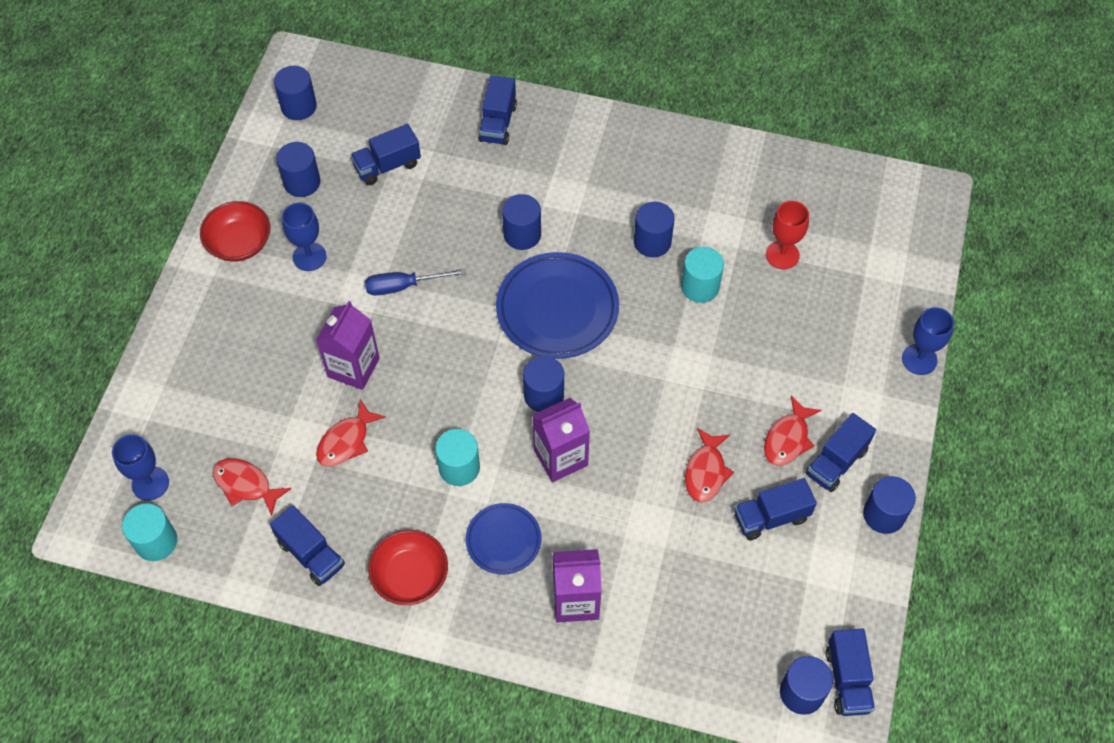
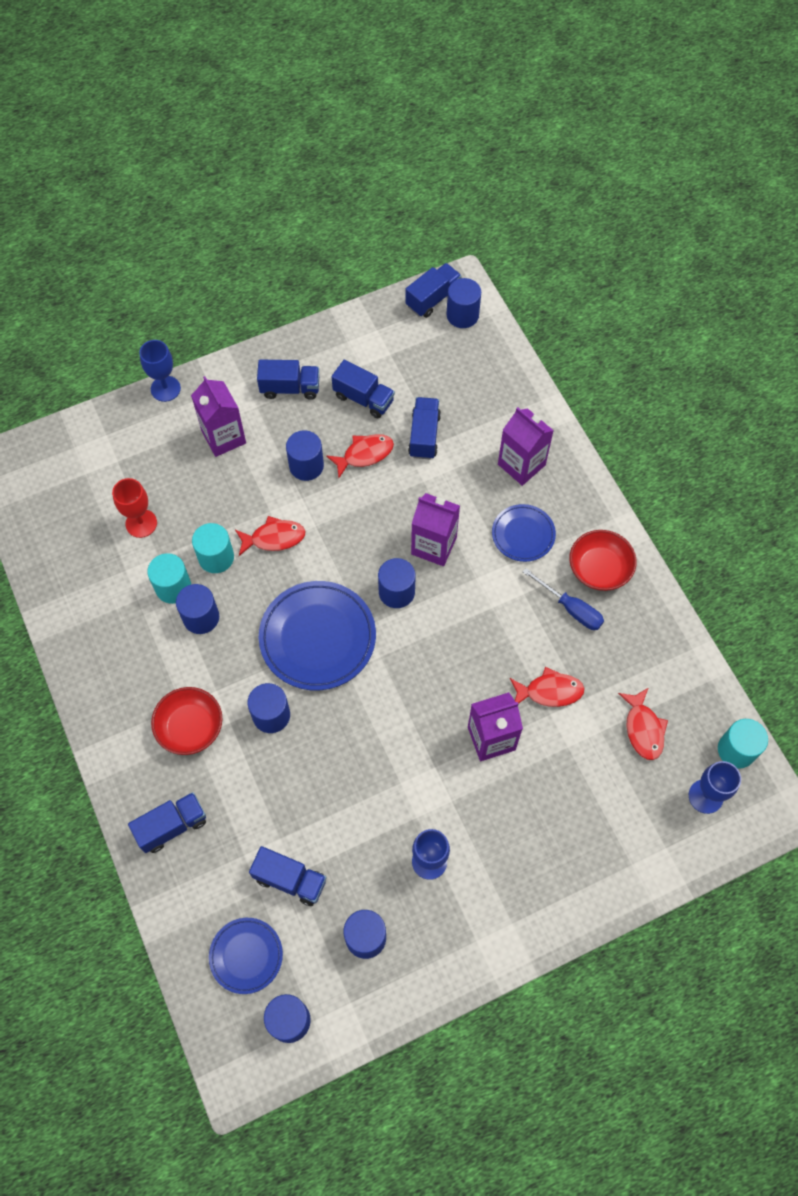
camera: 130 degrees left, 5 degrees up
red bowl [200,201,270,262] -> red bowl moved to [151,687,222,755]
blue truck [270,505,345,586] -> blue truck moved to [408,397,441,460]
blue screwdriver [365,269,466,295] -> blue screwdriver moved to [523,568,604,630]
turquoise cylinder [435,429,480,486] -> turquoise cylinder moved to [147,553,191,604]
red fish [764,396,821,466] -> red fish moved to [235,516,306,556]
blue cylinder [863,476,916,534] -> blue cylinder moved to [286,430,324,481]
none -> purple carton [191,376,246,457]
none -> blue plate [209,918,283,994]

